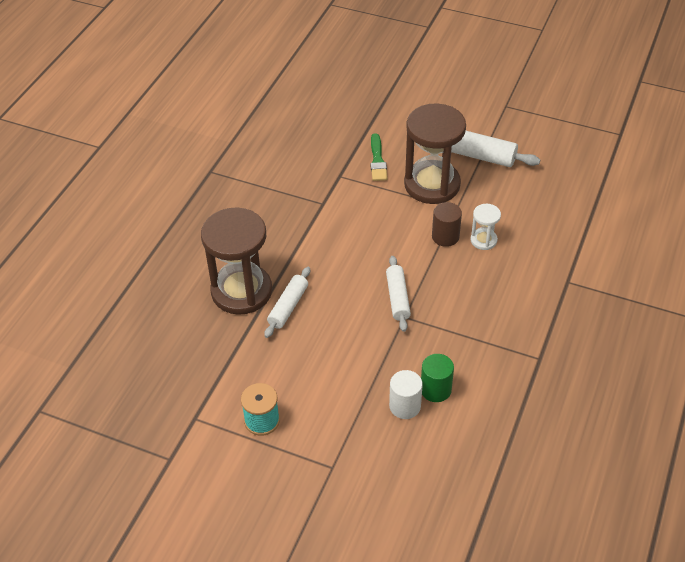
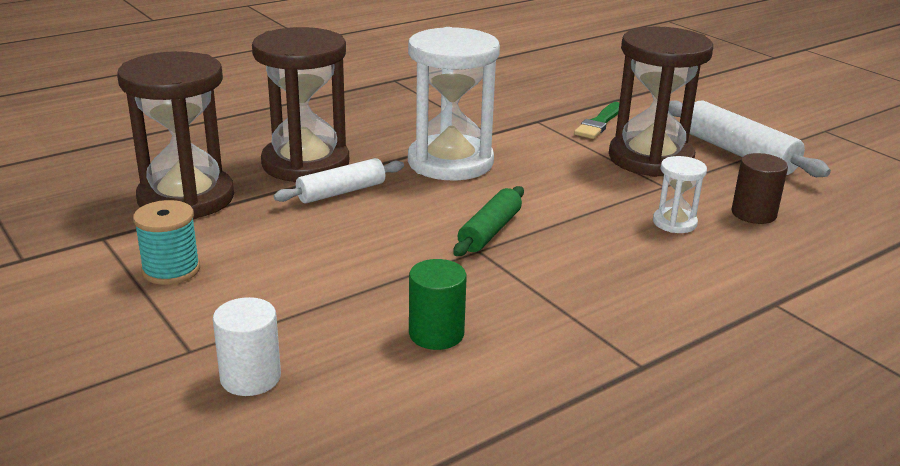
camera: 30 degrees right, 20 degrees down
white rolling pin [386,256,411,332] -> green rolling pin [453,186,524,256]
white cylinder [389,370,423,419] -> white cylinder moved to [213,297,281,396]
brown cylinder [432,202,462,247] -> brown cylinder moved to [732,153,788,224]
none -> brown hourglass [117,51,234,219]
none -> white hourglass [408,27,500,180]

